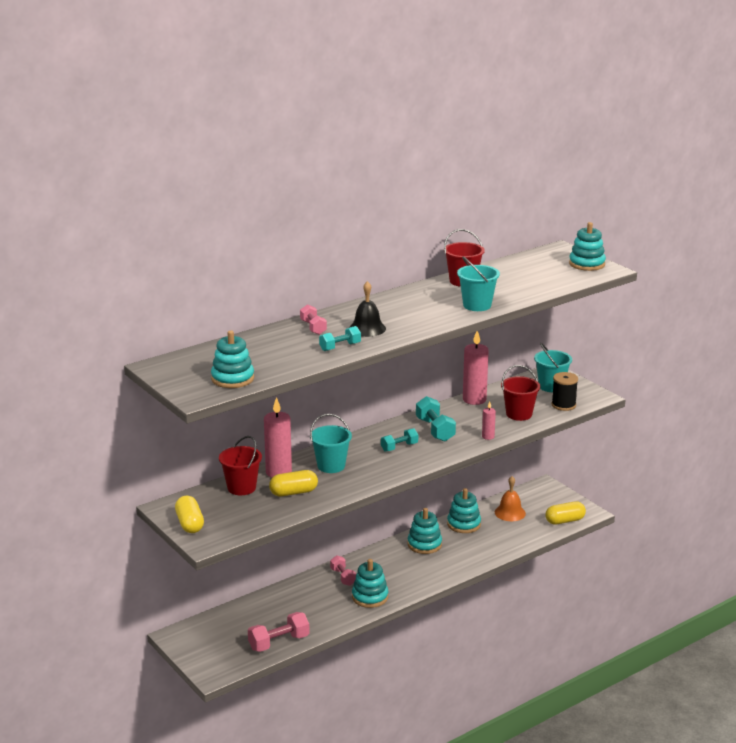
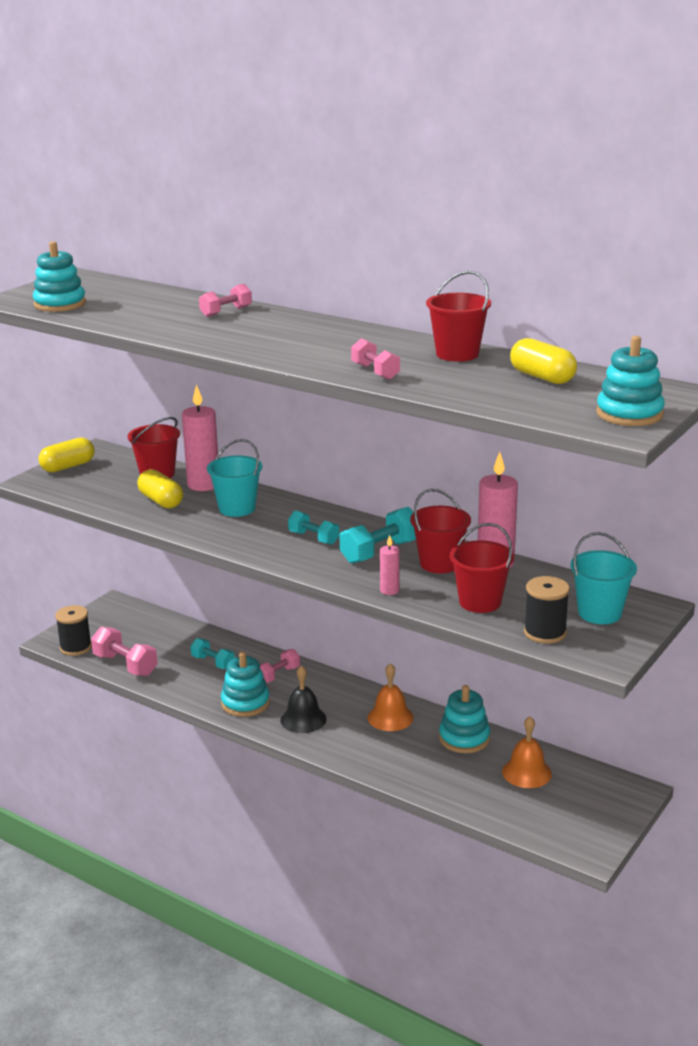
camera: 70 degrees right, 0 degrees up
turquoise dumbbell [319,326,361,351] -> turquoise dumbbell moved to [191,638,235,669]
black bell [349,281,386,337] -> black bell moved to [280,665,327,733]
turquoise stacking toy [408,508,442,554] -> orange bell [368,663,414,731]
turquoise bucket [457,257,500,311] -> pink dumbbell [351,338,400,380]
yellow capsule [545,501,586,525] -> yellow capsule moved to [510,338,577,384]
none -> black spool [55,605,92,656]
none -> red bucket [410,489,471,573]

